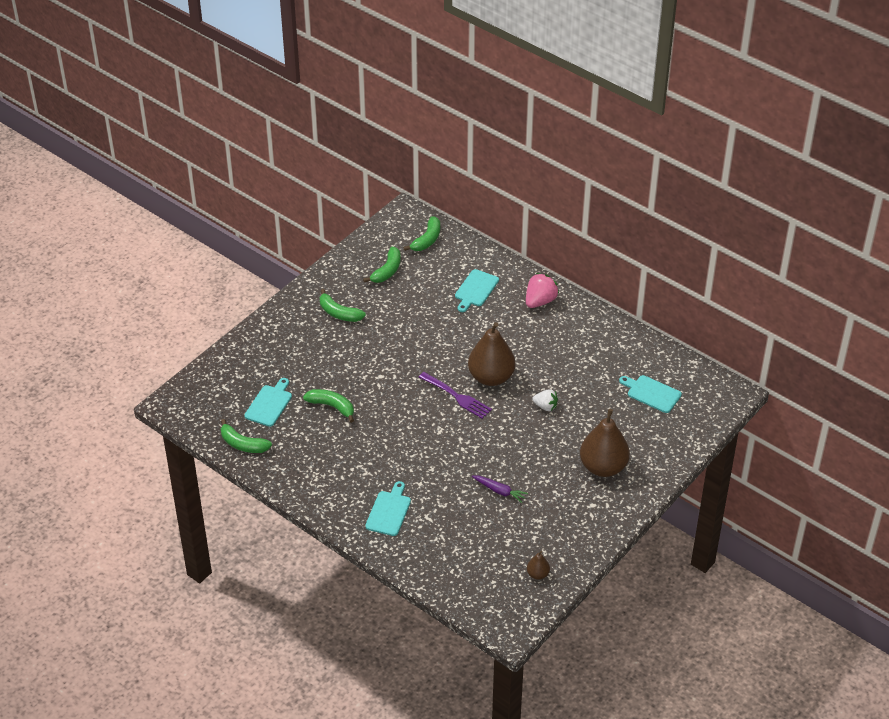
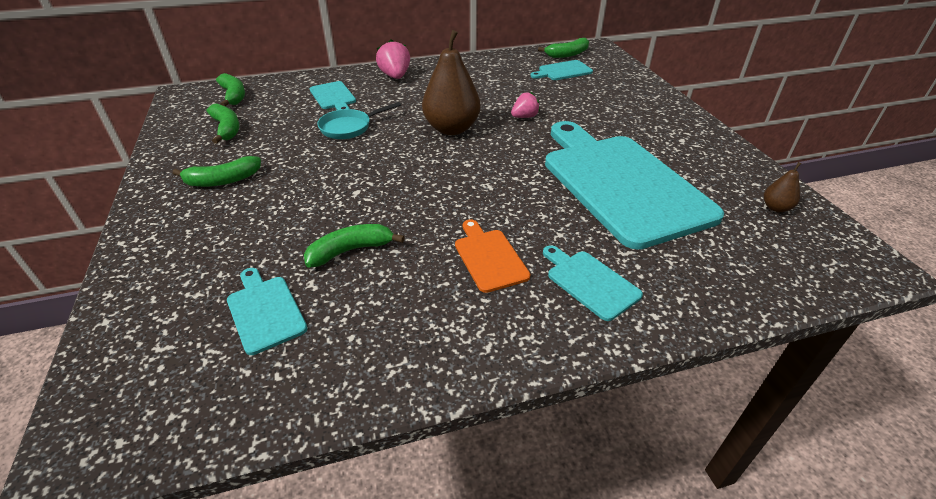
camera: 55 degrees left, 5 degrees down
green banana [221,419,272,453] -> green banana moved to [538,38,589,58]
purple fork [419,372,492,419] -> none
purple carrot [472,475,528,503] -> turquoise cutting board [545,121,724,250]
white strawberry [532,389,558,411] -> pink strawberry [511,92,540,118]
brown pear [580,409,630,477] -> none
none -> turquoise pan [317,102,401,139]
none -> orange cutting board [455,219,531,293]

